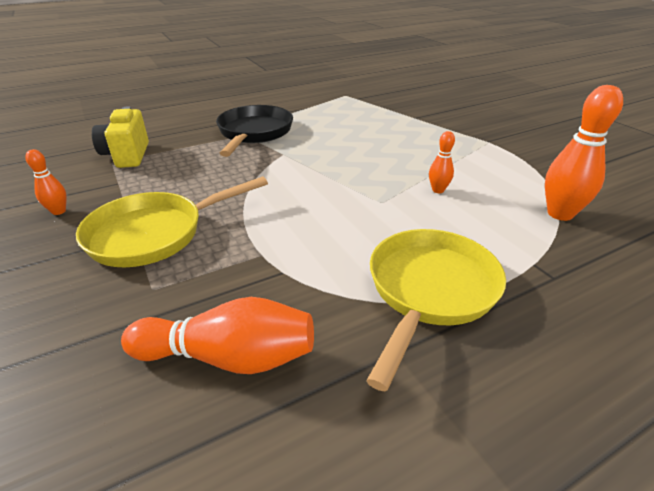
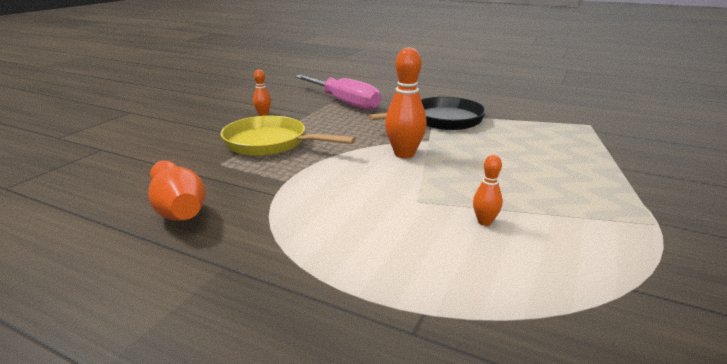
camera: 55 degrees right, 10 degrees down
yellow camera [92,106,149,168] -> pink screwdriver [295,75,381,111]
yellow pan [366,229,506,391] -> none
orange bowling pin [545,85,623,221] -> orange bowling pin moved to [385,47,427,158]

